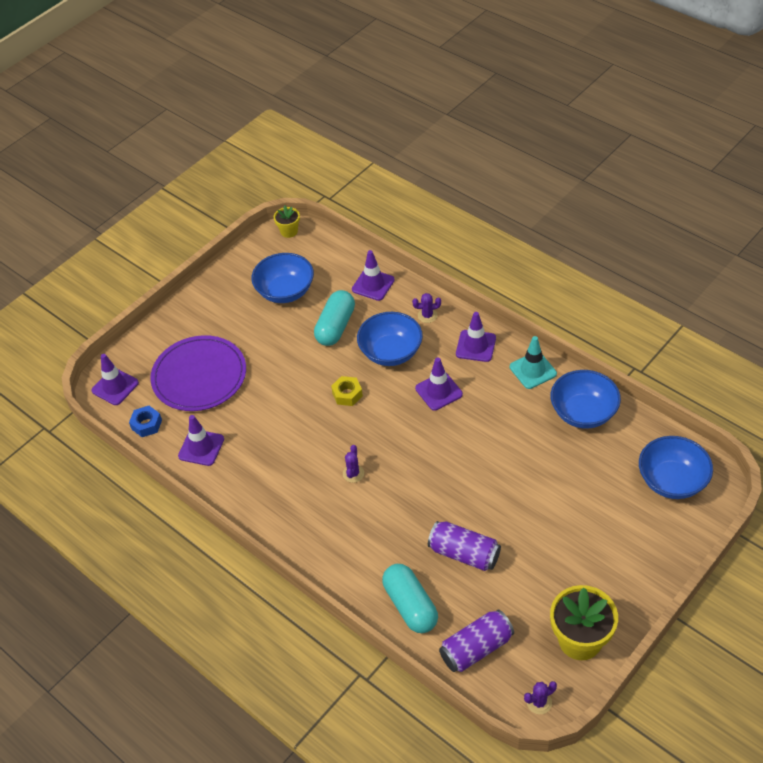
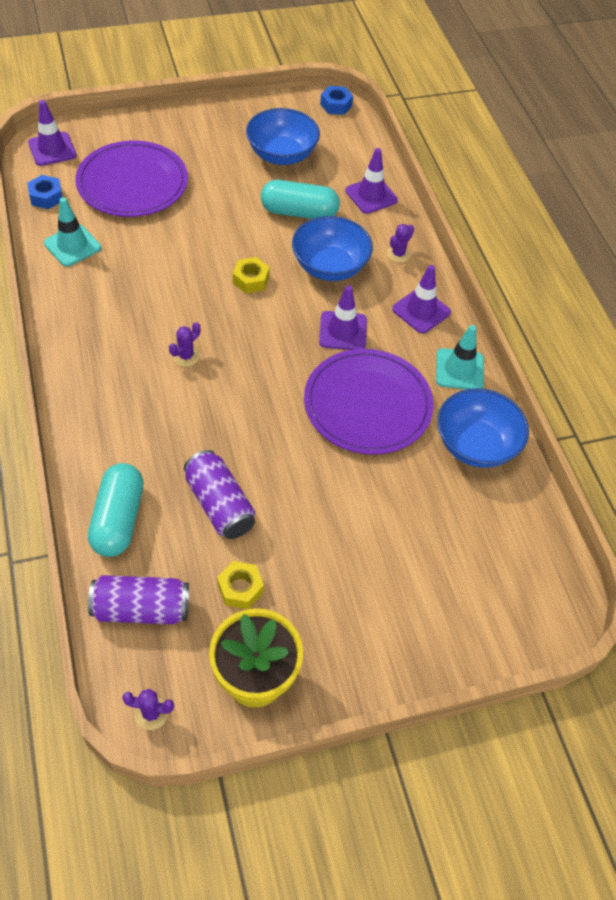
camera: 25 degrees right, 5 degrees up
purple traffic cone [178,415,224,466] -> turquoise traffic cone [44,197,101,267]
yellow flower pot [274,206,300,238] -> blue nut [320,86,353,115]
turquoise capsule [314,290,355,346] -> turquoise capsule turned 45 degrees clockwise [261,180,340,219]
purple cactus [412,293,441,323] -> purple cactus turned 75 degrees counterclockwise [387,224,414,263]
blue bowl [639,436,713,499] -> none
none -> yellow nut [217,561,264,609]
none -> purple plate [304,349,434,455]

